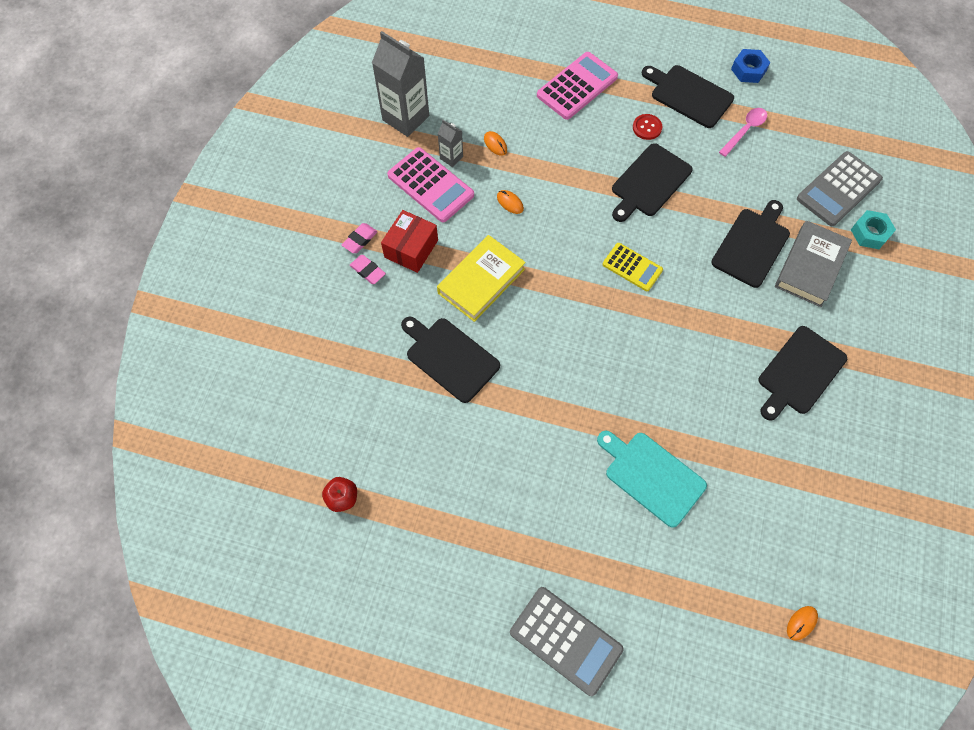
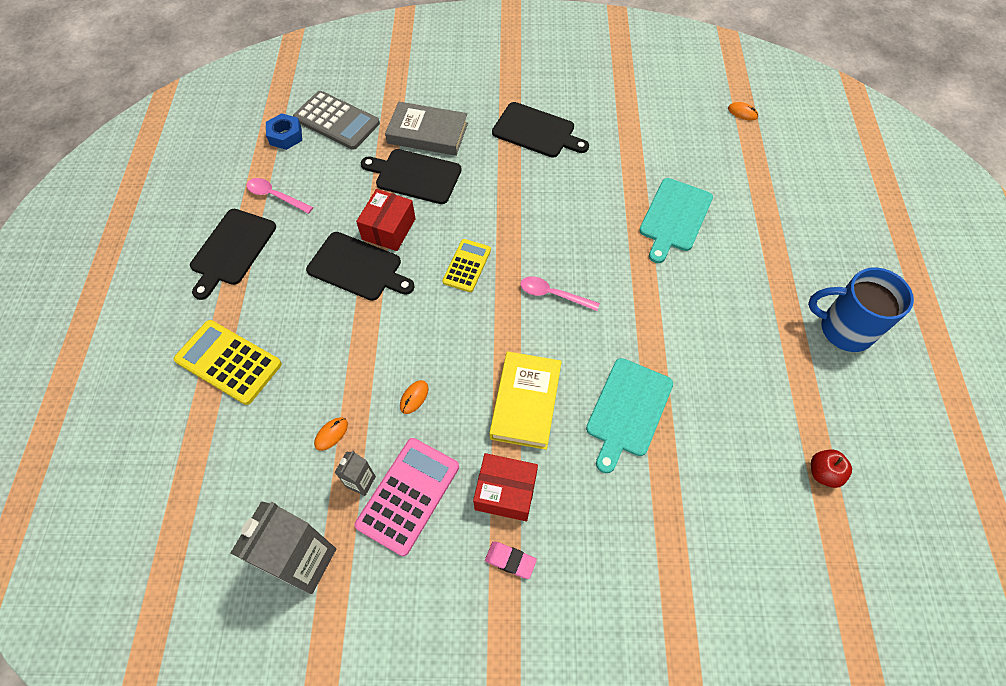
camera: 105 degrees left, 5 degrees down
pink eraser [350,255,386,284] -> none
black cutting board [401,316,500,403] -> turquoise cutting board [586,358,673,473]
yellow book [437,235,526,322] -> yellow book turned 75 degrees clockwise [489,351,562,450]
grey calculator [510,587,624,696] -> none
pink calculator [537,52,618,120] -> yellow calculator [174,320,282,405]
red button [633,114,662,140] -> none
blue nut [731,49,770,83] -> blue nut moved to [266,113,302,150]
turquoise nut [851,210,896,249] -> none
none -> red box [356,189,416,251]
none -> pink spoon [520,276,600,311]
none -> blue mug [808,268,914,352]

